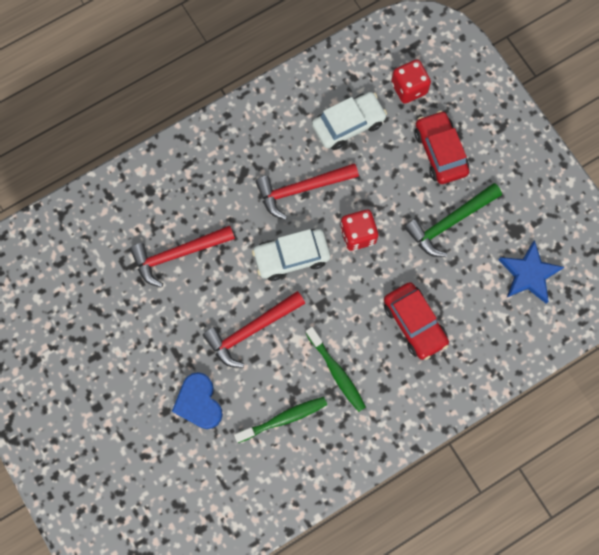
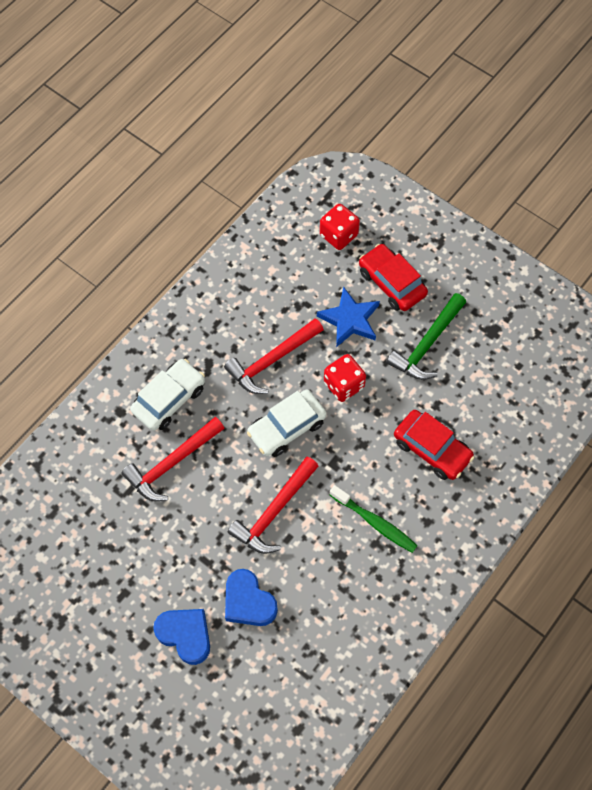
camera: 20 degrees left, 10 degrees down
green toothbrush [234,397,327,443] -> none
white car [312,92,387,150] -> white car moved to [130,359,205,431]
blue star [498,240,564,304] -> blue star moved to [317,286,380,347]
none -> blue heart [153,609,210,665]

